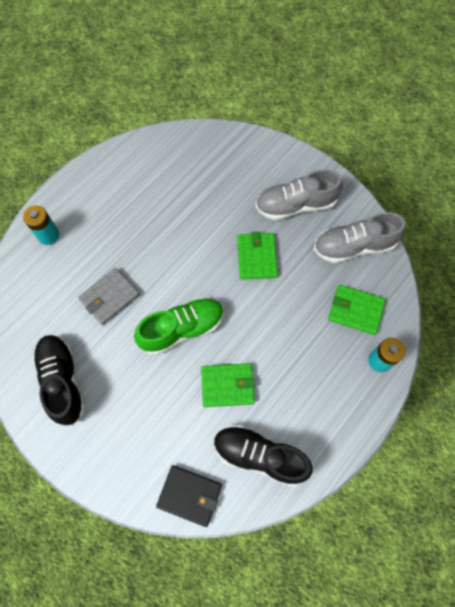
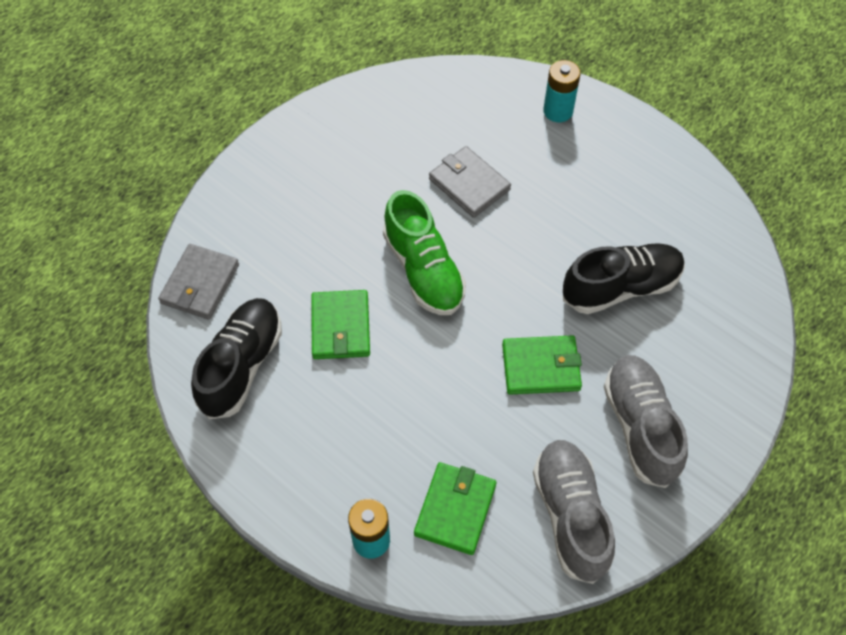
camera: 90 degrees right, 10 degrees down
black shoe [32,335,86,425] -> black shoe moved to [563,243,685,314]
black wallet [156,465,222,527] -> grey wallet [158,244,239,319]

